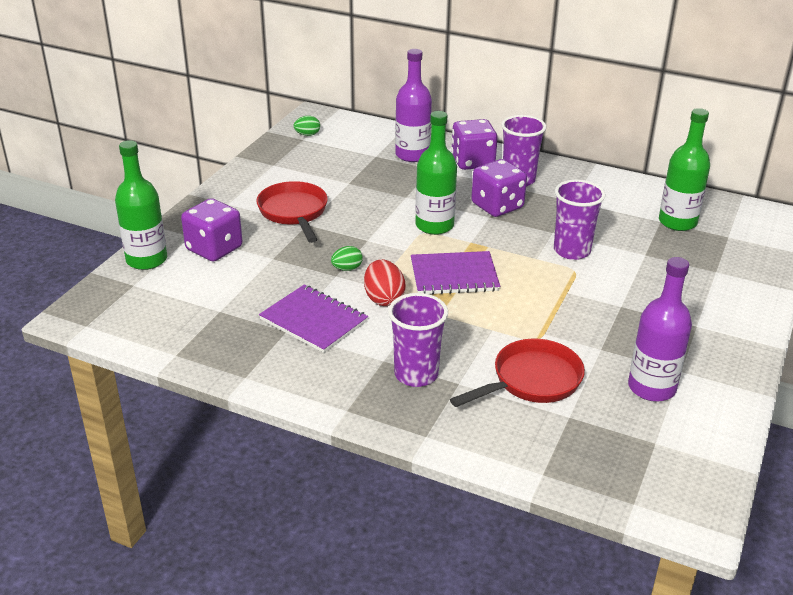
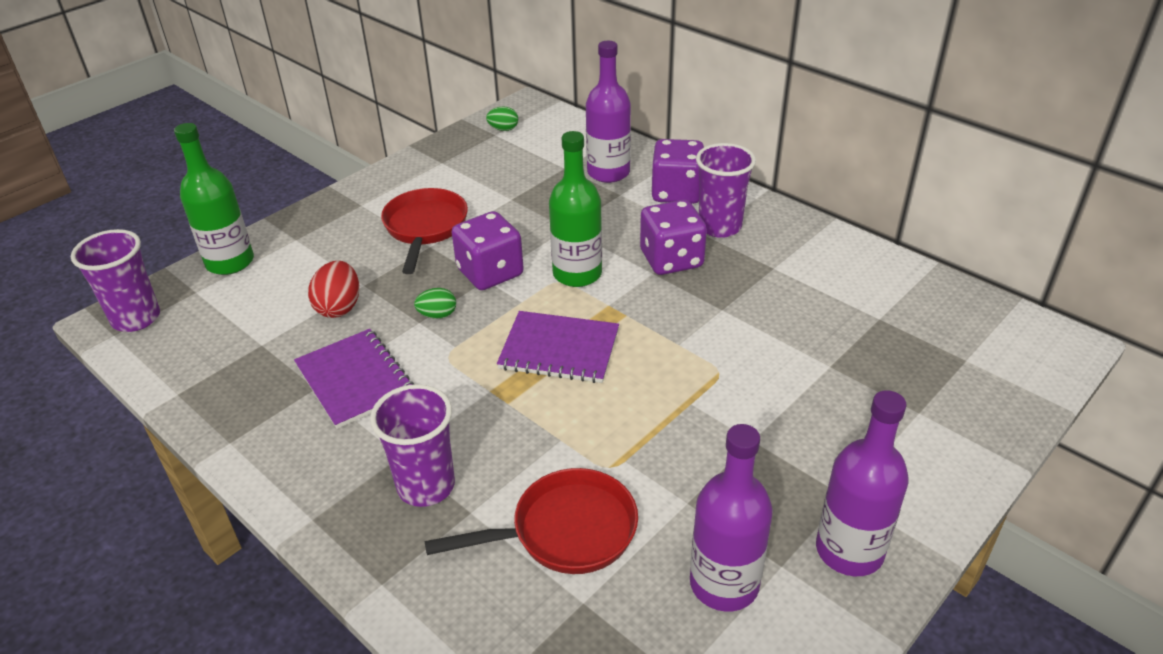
camera: 20 degrees right, 5 degrees up
purple dice [181,198,242,262] -> purple dice moved to [451,211,524,290]
red egg [364,259,405,306] -> red egg moved to [308,261,359,318]
purple cup [554,179,606,260] -> purple cup moved to [71,229,160,332]
green bottle [659,108,710,231] -> none
none -> purple bottle [816,390,909,576]

